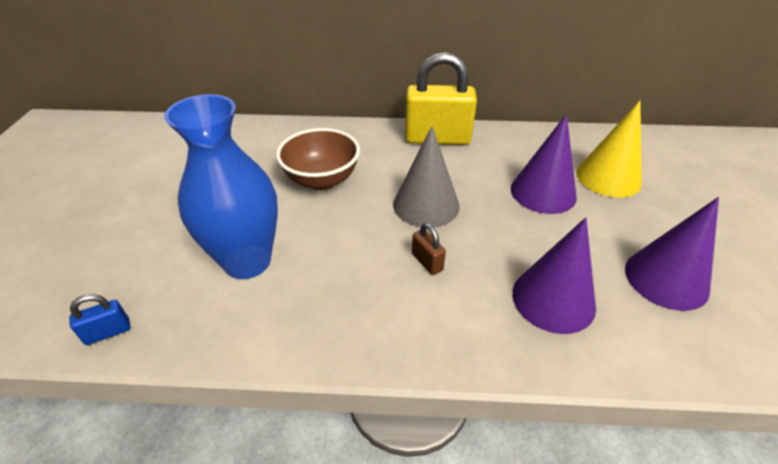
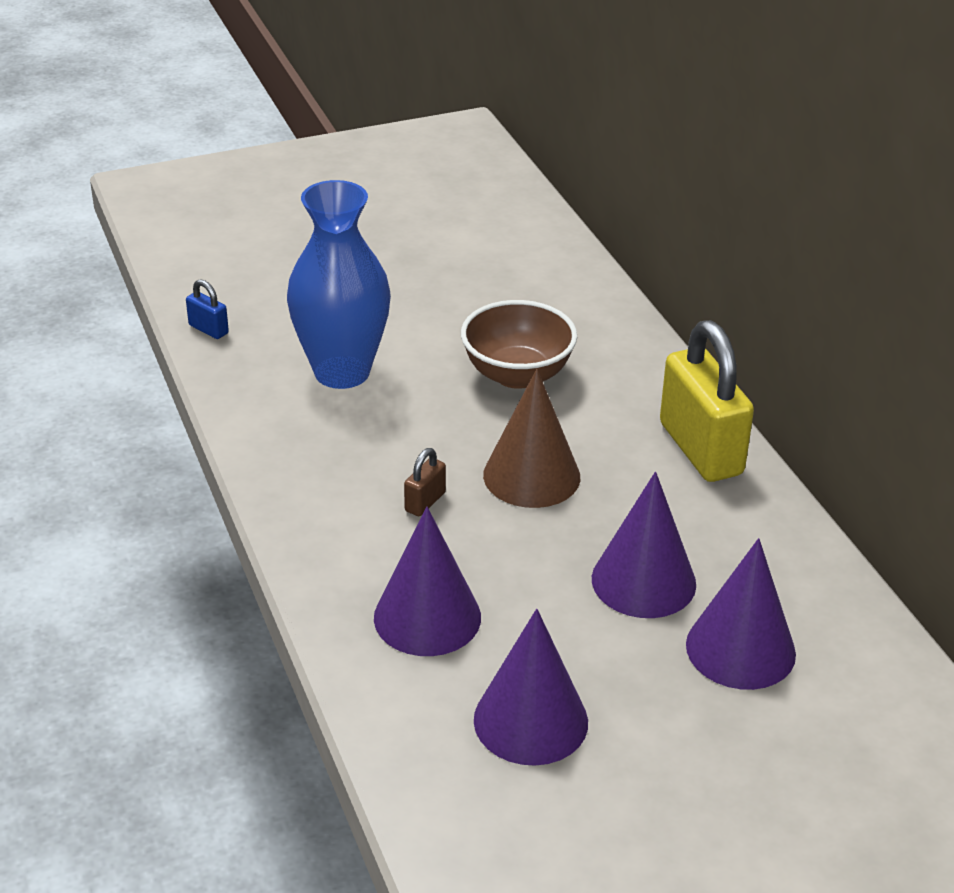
camera: 65 degrees right, 5 degrees down
grey cone [393,126,460,227] -> brown cone [483,369,580,508]
yellow cone [576,101,642,197] -> purple cone [686,538,796,690]

